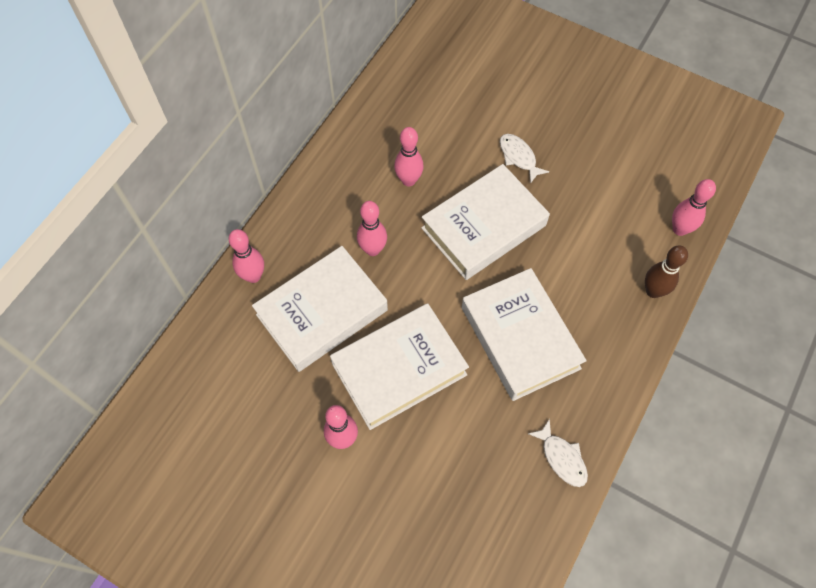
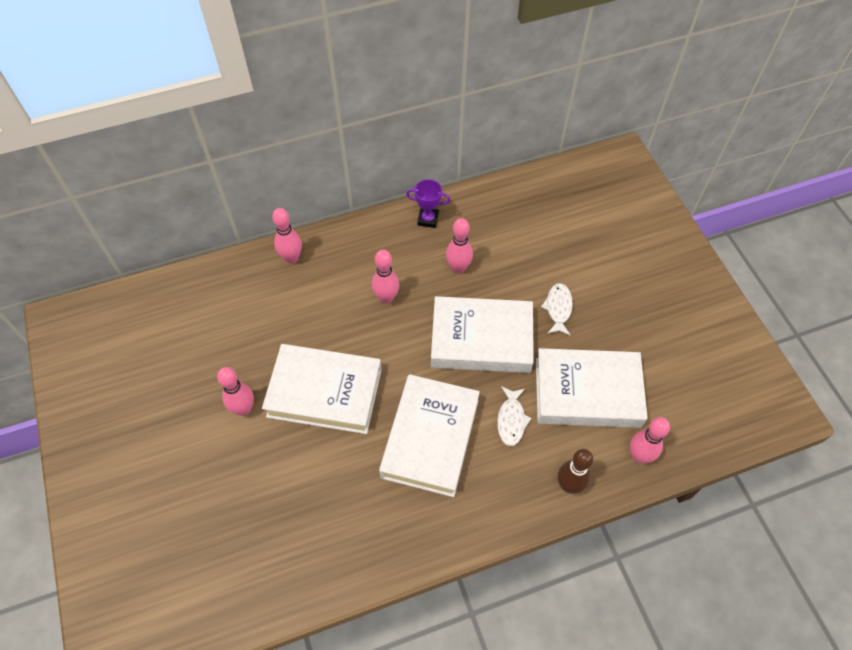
camera: 40 degrees right, 5 degrees down
white book [252,246,388,372] -> white book moved to [536,348,648,428]
white fish [528,419,588,487] -> white fish moved to [497,386,532,446]
none -> purple trophy [406,179,450,228]

